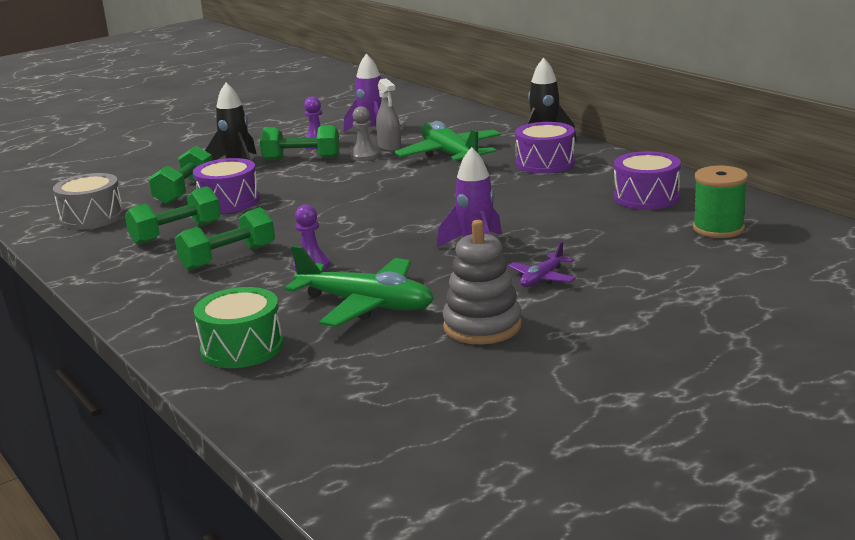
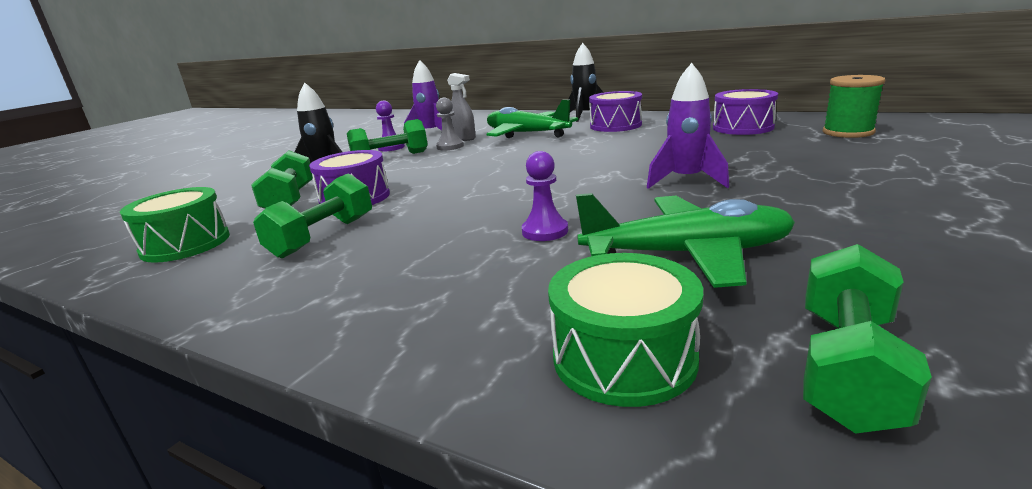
camera: 25 degrees left, 0 degrees up
grey drum [53,173,124,230] -> green drum [120,187,230,263]
green dumbbell [175,207,275,271] -> green dumbbell moved to [803,244,932,434]
grey stacking toy [443,220,522,344] -> none
purple plane [508,242,576,287] -> none

